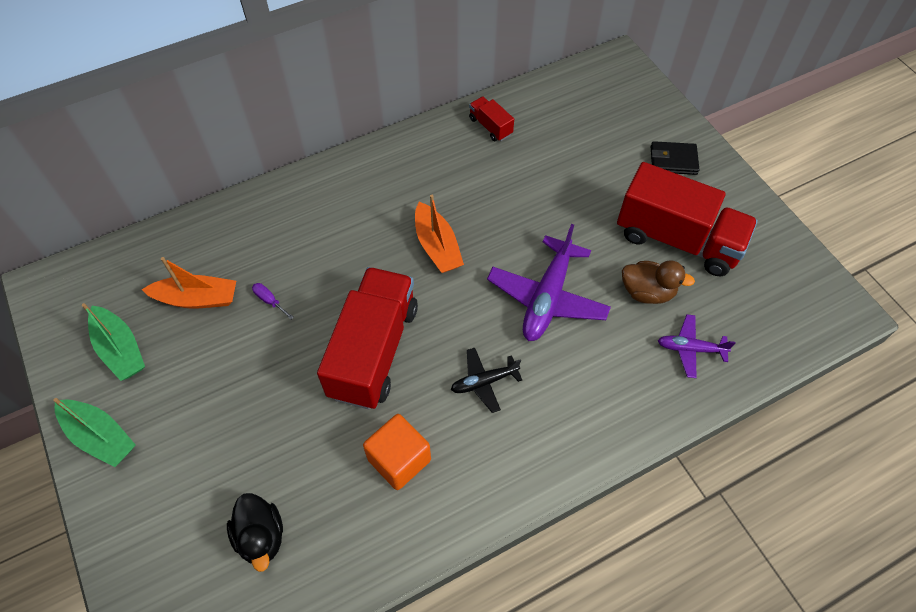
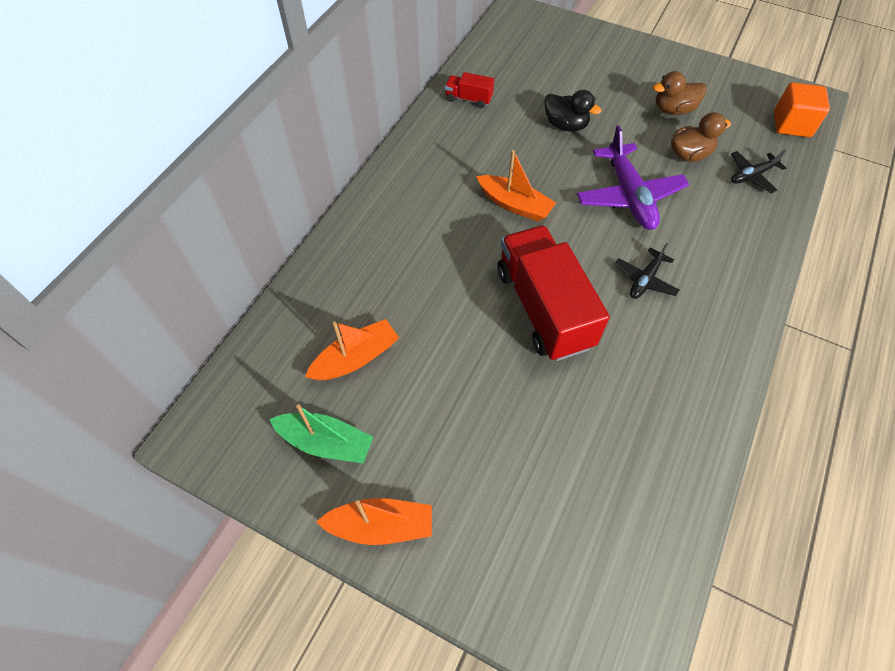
camera: 35 degrees left, 0 degrees up
green boat [53,398,136,467] -> orange boat [316,498,432,545]
black duck [227,493,283,572] -> black duck moved to [544,90,601,132]
purple screwdriver [252,283,294,319] -> none
orange cube [363,414,431,490] -> orange cube moved to [774,82,830,137]
red truck [617,162,758,276] -> brown duck [653,71,707,115]
black wallet [651,141,699,175] -> none
purple plane [658,314,736,378] -> black plane [731,150,786,193]

